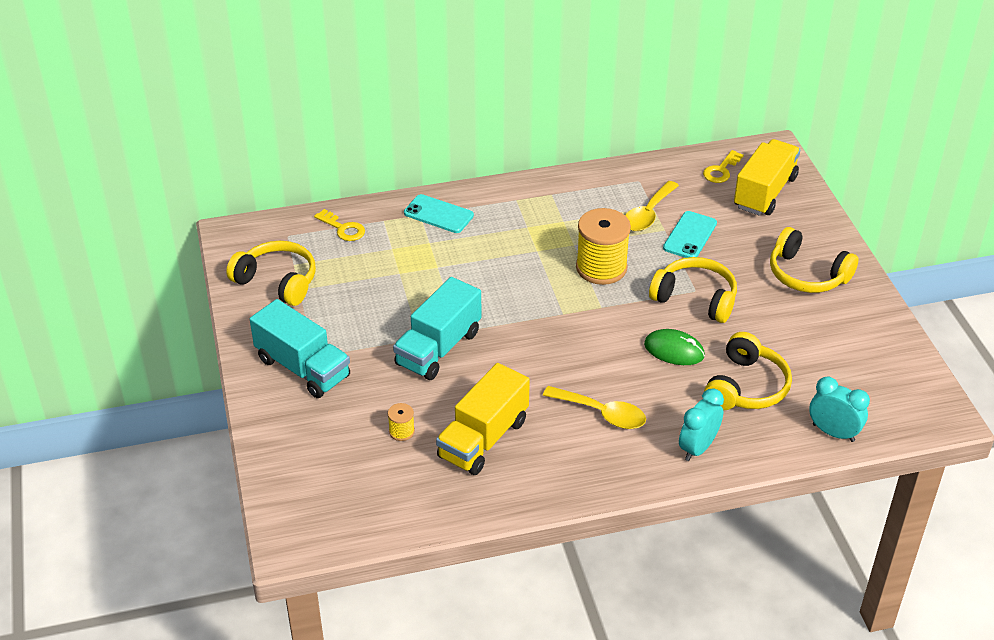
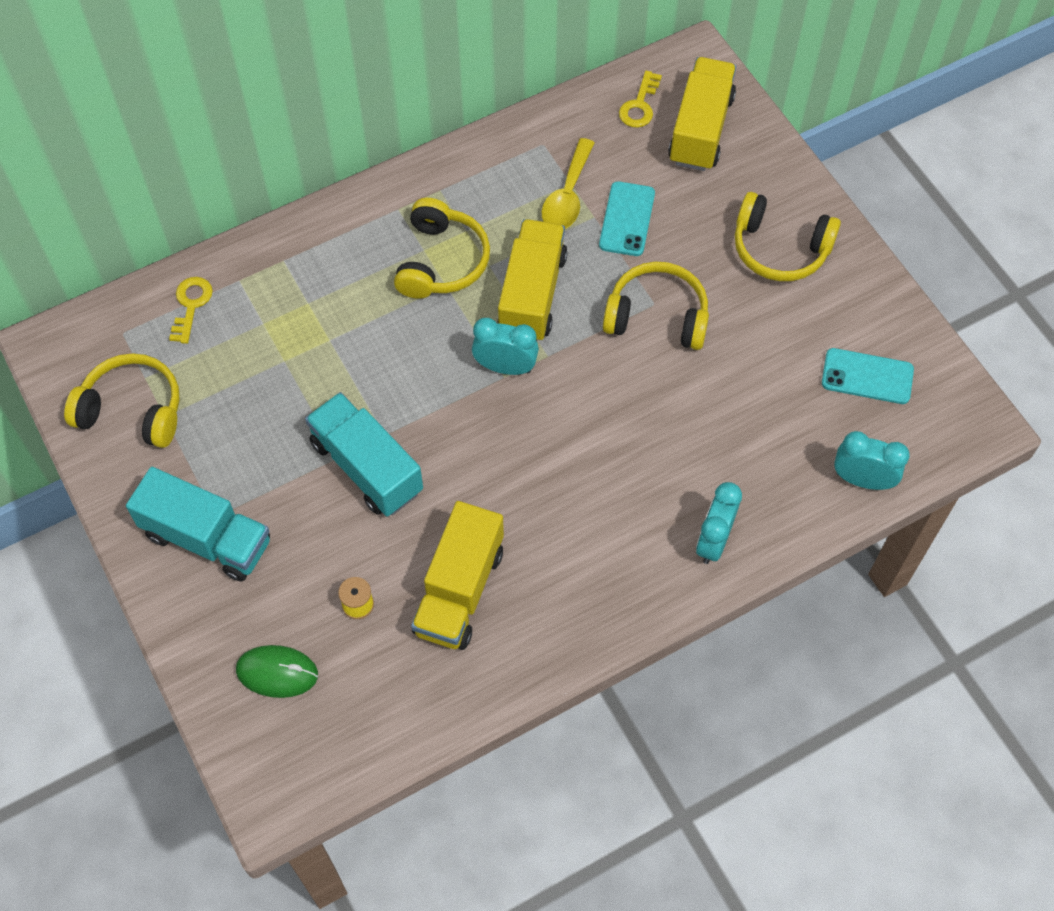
camera: 15 degrees left, 20 degrees up
yellow key [314,209,365,241] -> yellow key turned 105 degrees counterclockwise [169,277,213,344]
turquoise truck [393,277,481,380] -> turquoise truck turned 120 degrees clockwise [305,392,423,517]
turquoise phone [404,194,474,233] -> turquoise phone moved to [822,348,914,404]
yellow spoon [543,386,646,429] -> none
yellow spool [576,208,631,285] -> yellow truck [497,219,568,341]
green mouse [644,329,705,365] -> green mouse moved to [236,645,318,698]
yellow headphones [704,332,792,410] -> yellow headphones moved to [394,198,490,299]
none -> turquoise clock [472,318,539,375]

